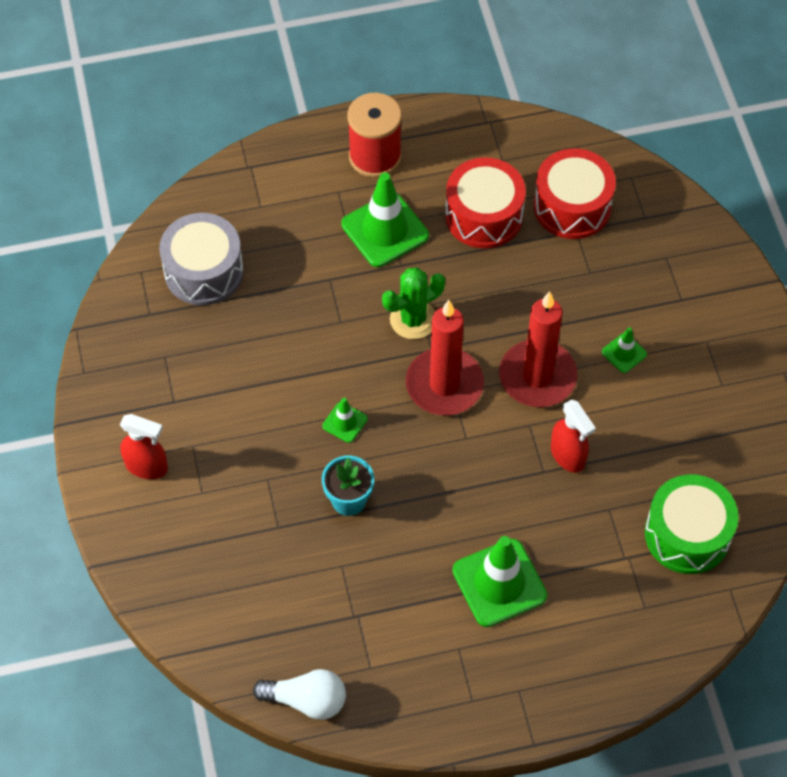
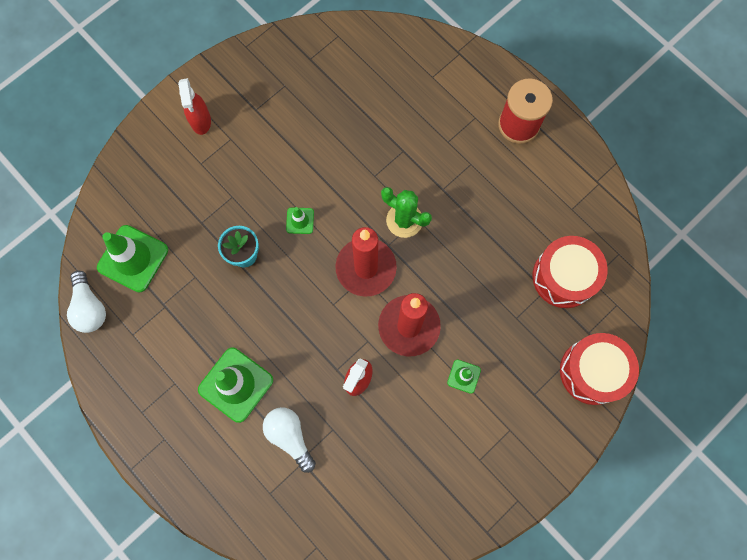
camera: 60 degrees right, 15 degrees up
grey drum [159,213,244,305] -> none
green traffic cone [341,172,429,267] -> green traffic cone moved to [97,225,168,292]
red drum [445,157,526,249] -> red drum moved to [560,333,639,405]
green drum [645,474,739,574] -> none
none -> white light bulb [263,407,316,473]

